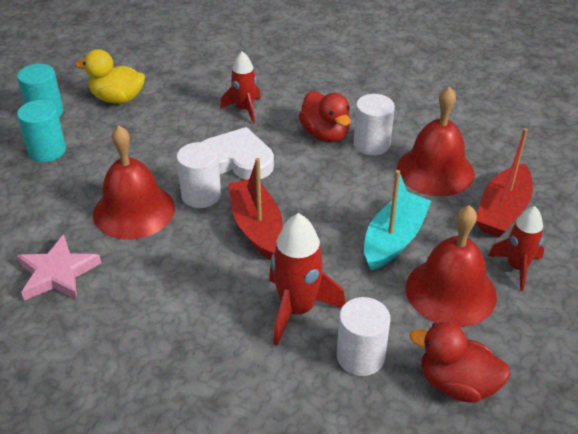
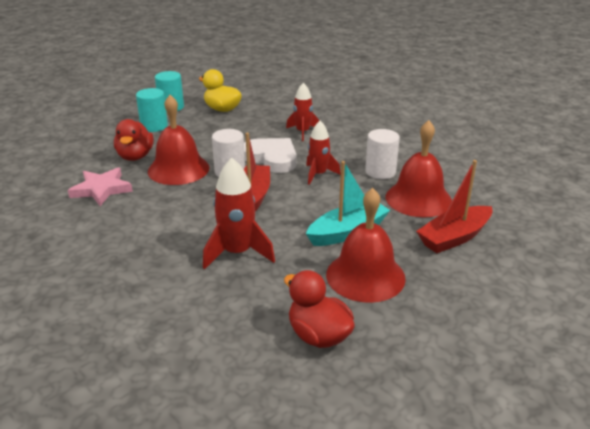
camera: 25 degrees right, 10 degrees down
red duck [298,91,351,143] -> red duck moved to [114,119,154,161]
white cylinder [337,297,390,376] -> none
red rocket [488,206,544,291] -> red rocket moved to [306,121,341,185]

